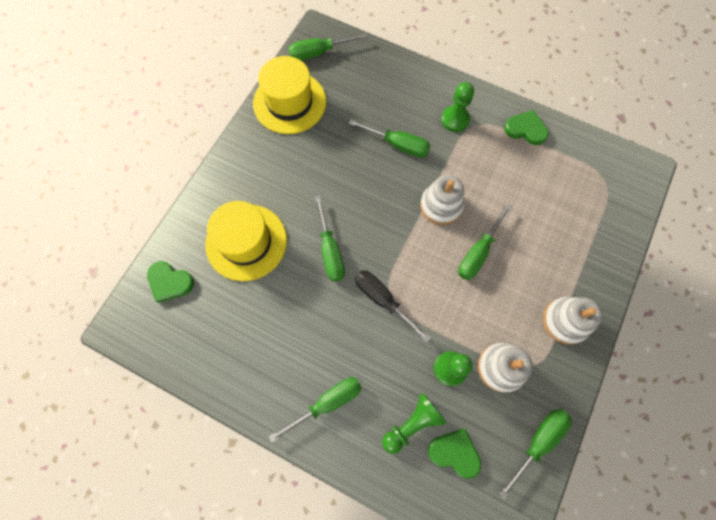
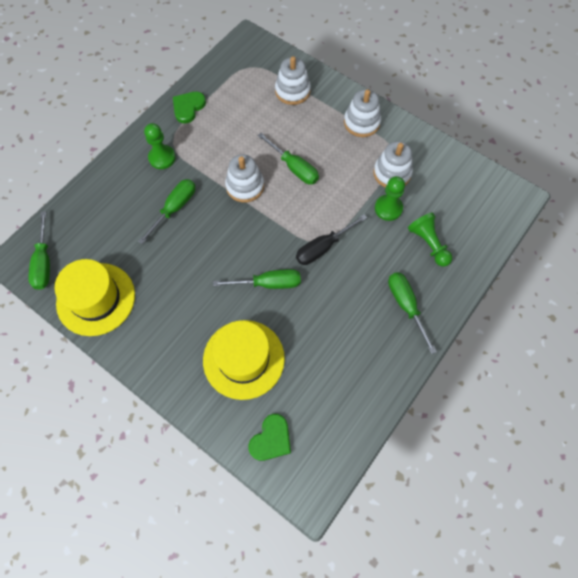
camera: 80 degrees left, 5 degrees down
green heart [428,428,481,479] -> none
green screwdriver [499,409,572,499] -> none
none -> white stacking toy [275,56,311,105]

